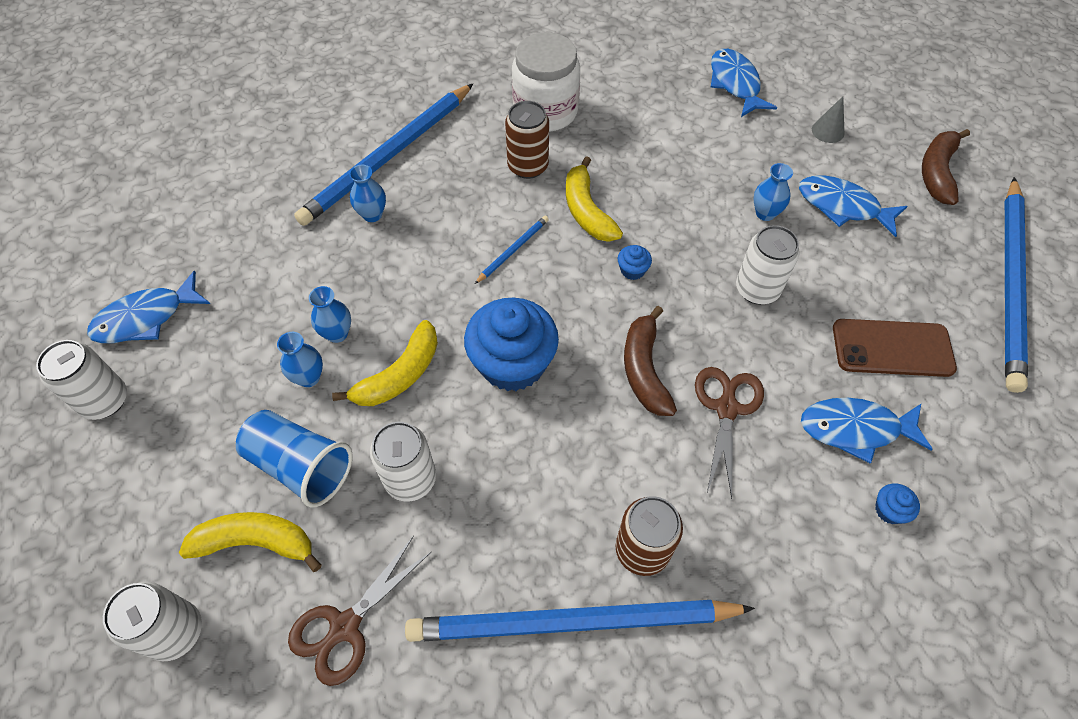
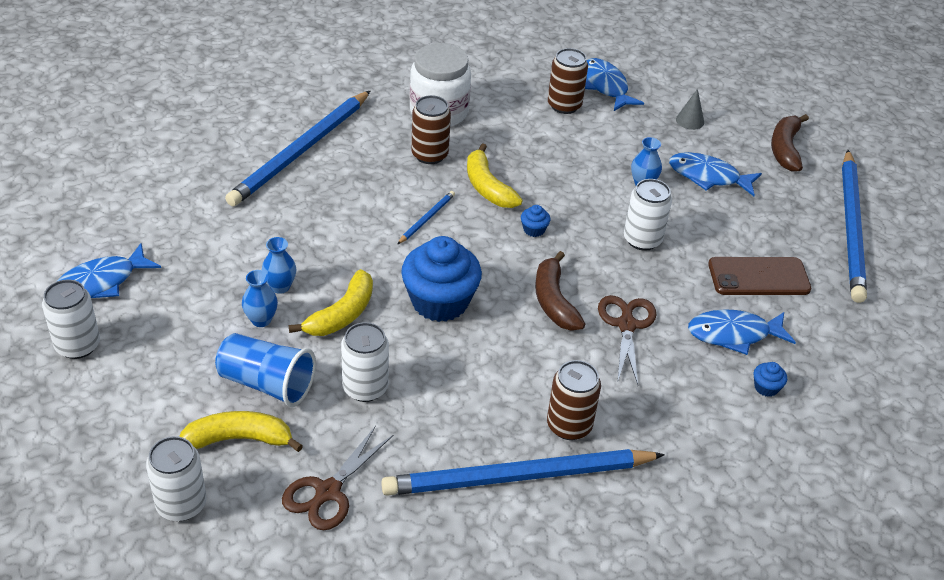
camera: 10 degrees left, 15 degrees down
blue vase [349,165,386,222] -> none
none -> brown can [548,48,588,114]

